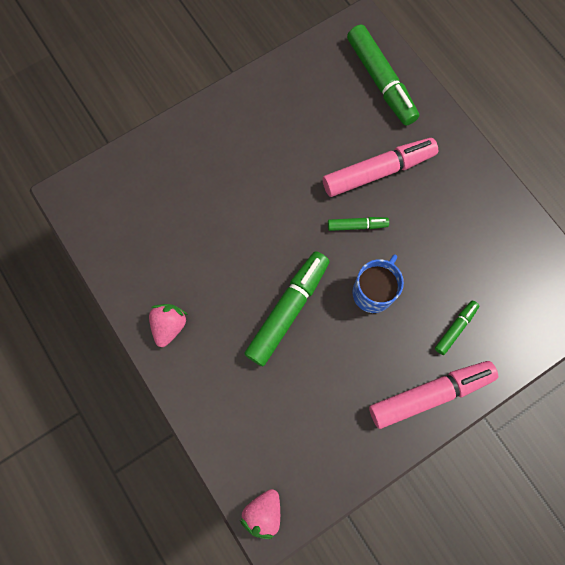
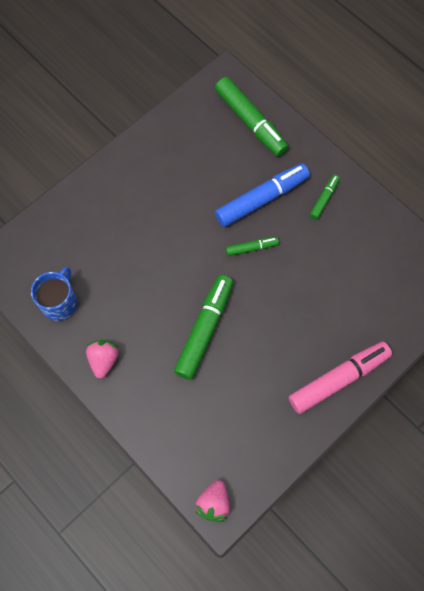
camera: 10 degrees left, 5 degrees down
pink marker [323,138,438,197] -> blue marker [215,163,310,227]
blue mug [353,255,404,313] -> blue mug moved to [31,267,77,321]
green marker [435,301,479,355] -> green marker moved to [310,174,340,220]

